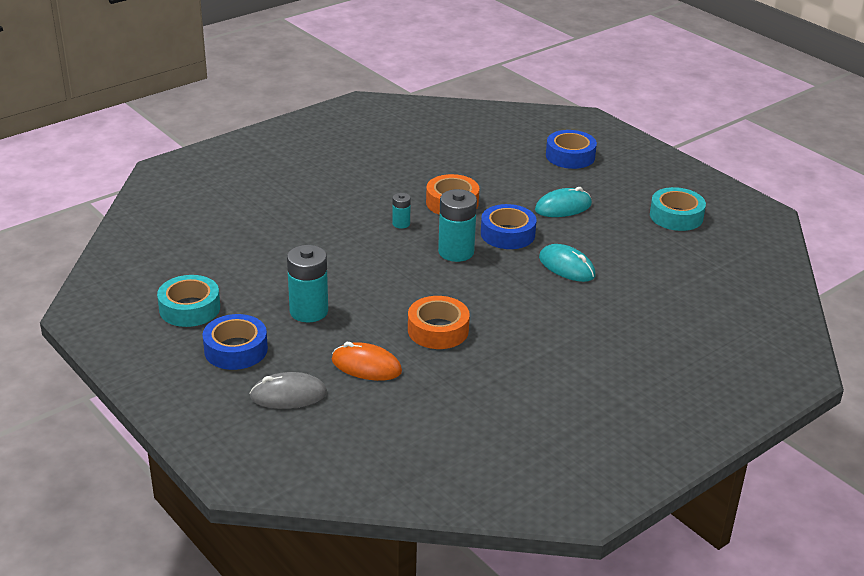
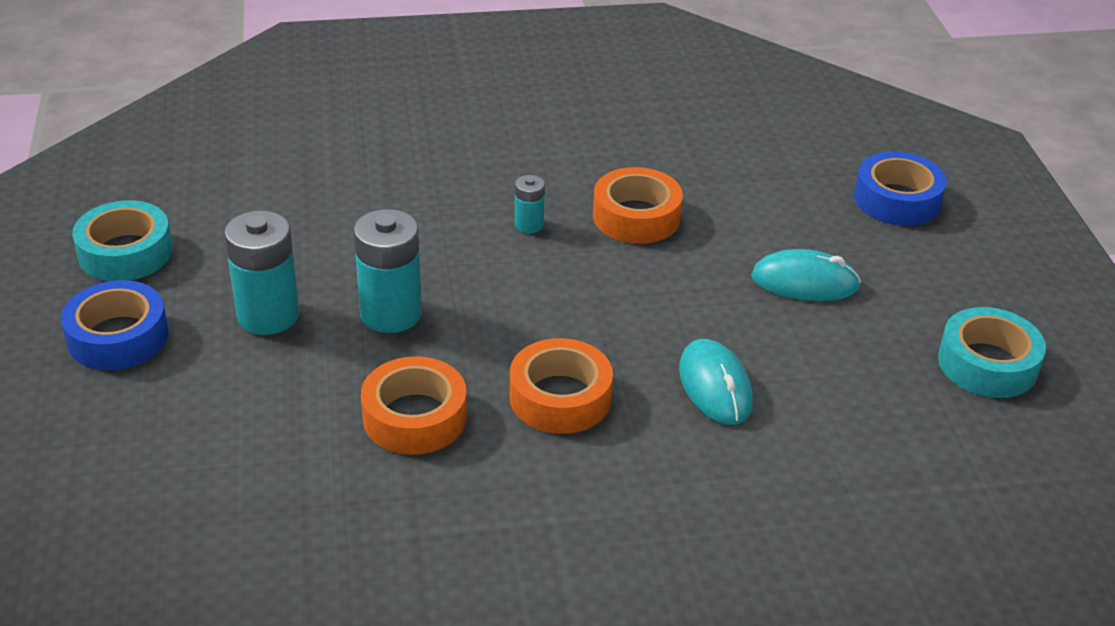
camera: 30 degrees right, 5 degrees up
grey mouse [249,372,327,409] -> none
orange mouse [332,342,402,381] -> none
turquoise battery [438,189,477,262] -> turquoise battery moved to [354,209,422,333]
blue tape [481,204,537,249] -> none
none -> orange tape [510,338,613,434]

